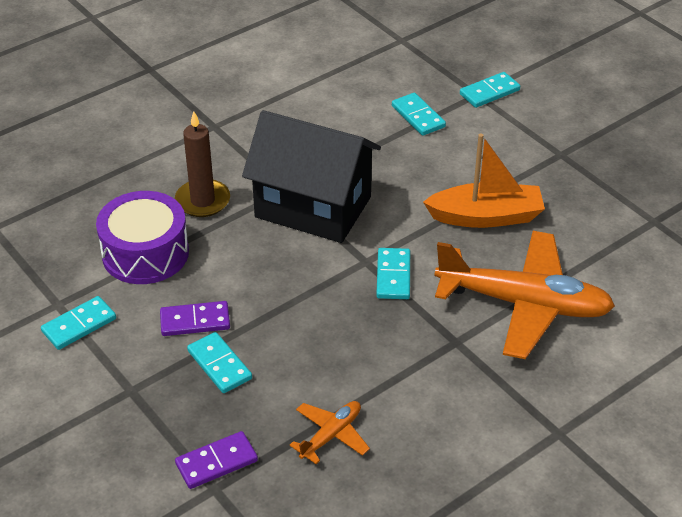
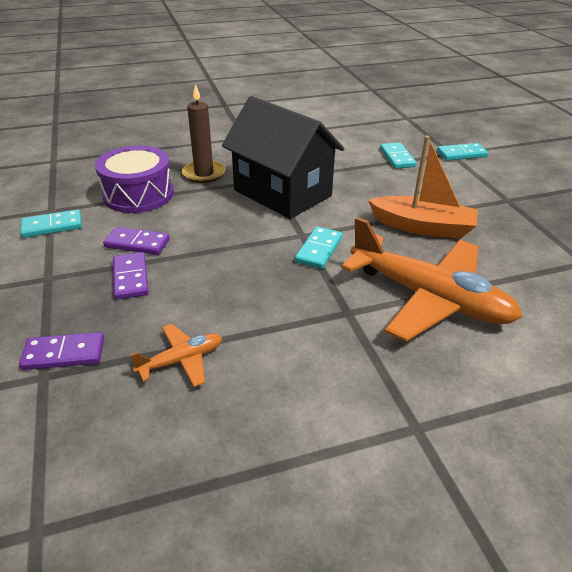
camera: 20 degrees right, 5 degrees down
turquoise domino [187,332,252,393] -> purple domino [113,252,149,300]

